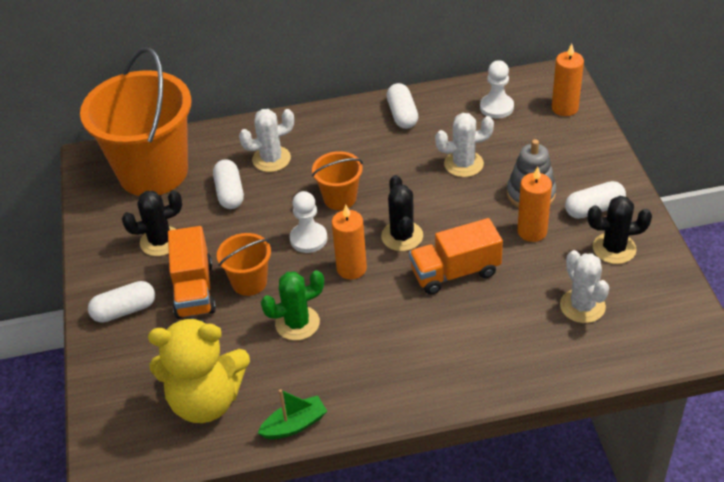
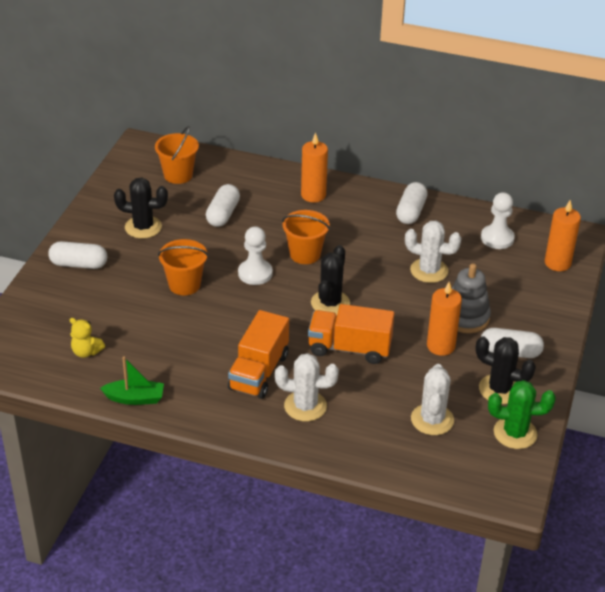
camera: 25 degrees right, 5 degrees down
orange bucket [80,47,192,196] -> orange bucket [155,126,199,184], size x0.46
yellow teddy bear [148,317,250,423] -> yellow teddy bear [70,318,105,358], size x0.40
orange truck [168,226,216,319] -> orange truck moved to [228,310,289,399]
white cactus [239,109,294,172] -> white cactus moved to [275,353,339,421]
green cactus [261,270,324,341] -> green cactus moved to [488,380,556,449]
orange candle [332,205,367,279] -> orange candle moved to [301,133,328,203]

